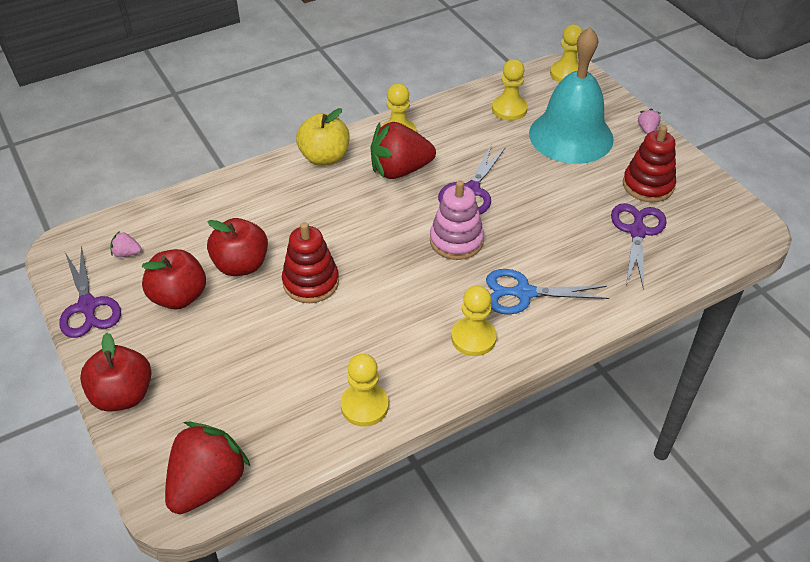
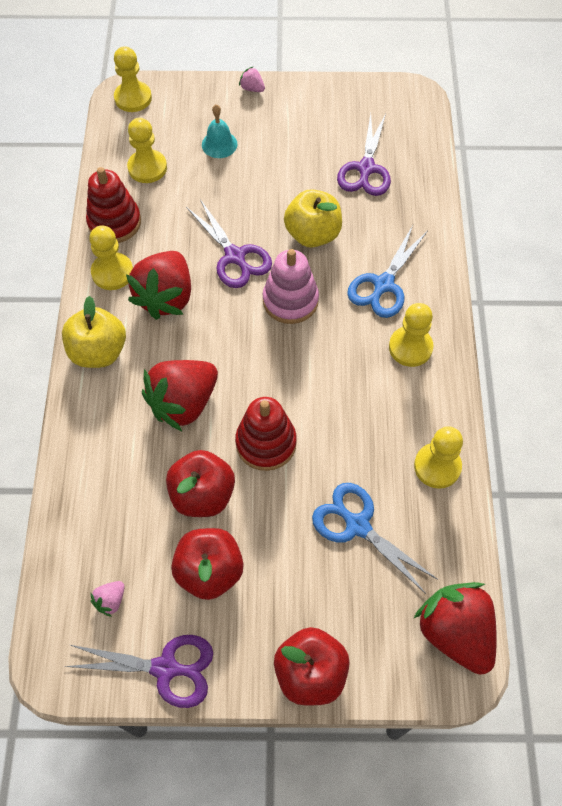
camera: 60 degrees left, 15 degrees up
turquoise bell [529,27,614,164] -> turquoise bell [202,104,238,158], size x0.41
purple scissors [611,203,667,290] -> purple scissors turned 120 degrees counterclockwise [337,113,391,196]
red stacking toy [623,125,676,202] -> red stacking toy moved to [86,167,141,243]
none -> red strawberry [142,360,218,431]
none -> yellow apple [284,189,342,248]
none -> blue scissors [312,483,438,594]

